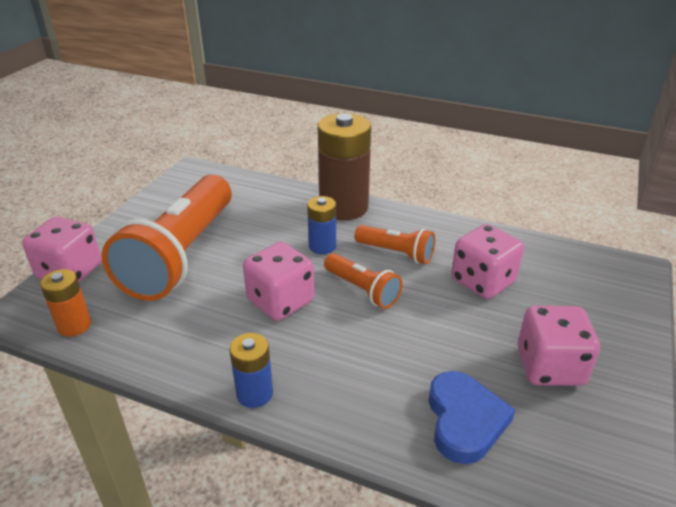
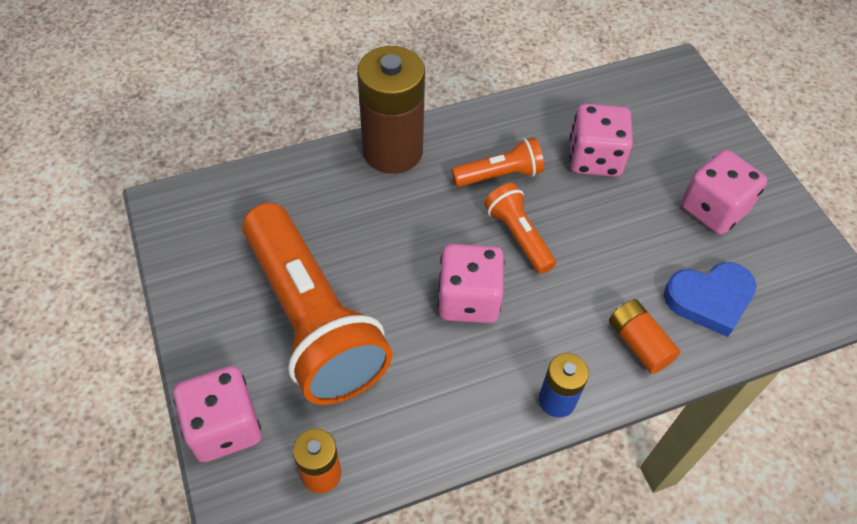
camera: 45 degrees left, 20 degrees up
blue battery [307,196,336,254] -> none
orange flashlight [324,253,403,309] -> orange flashlight turned 120 degrees counterclockwise [484,183,556,274]
blue heart [429,371,515,464] -> blue heart turned 120 degrees clockwise [664,262,756,337]
none -> orange battery [609,299,681,374]

